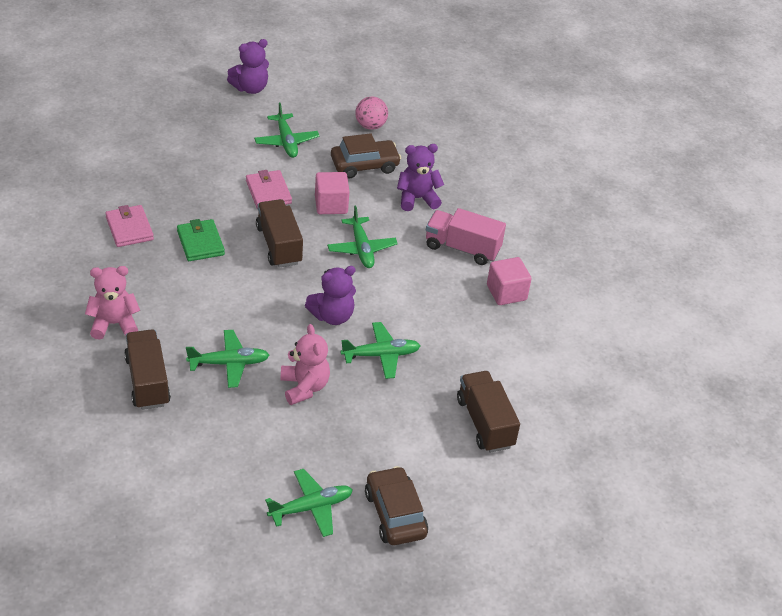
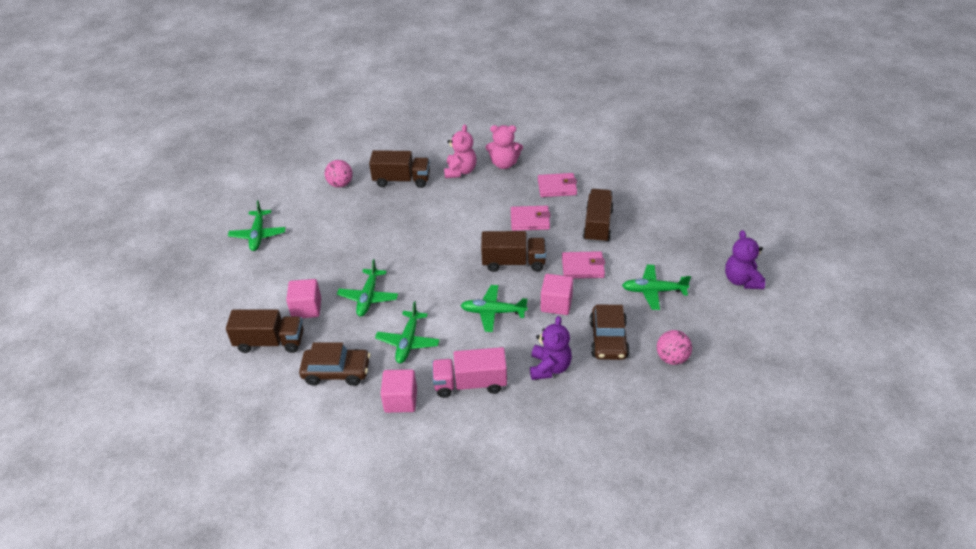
camera: 115 degrees right, 0 degrees up
green wallet [177,219,225,261] -> pink wallet [511,206,551,231]
green plane [186,330,269,388] -> green plane moved to [375,301,440,363]
pink teddy bear [280,324,330,405] -> pink teddy bear moved to [486,125,523,169]
purple teddy bear [305,266,356,325] -> none
brown car [365,466,428,545] -> brown car moved to [299,342,371,386]
pink truck [426,208,506,265] -> pink truck turned 135 degrees counterclockwise [432,347,507,398]
none -> pink cube [286,279,321,318]
none -> pink ball [325,160,353,188]
none -> brown truck [583,189,614,243]

